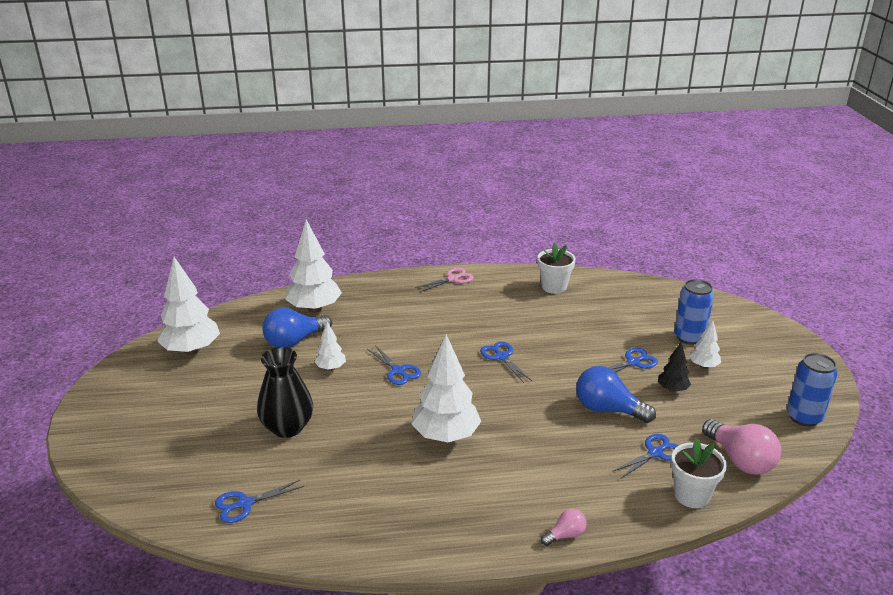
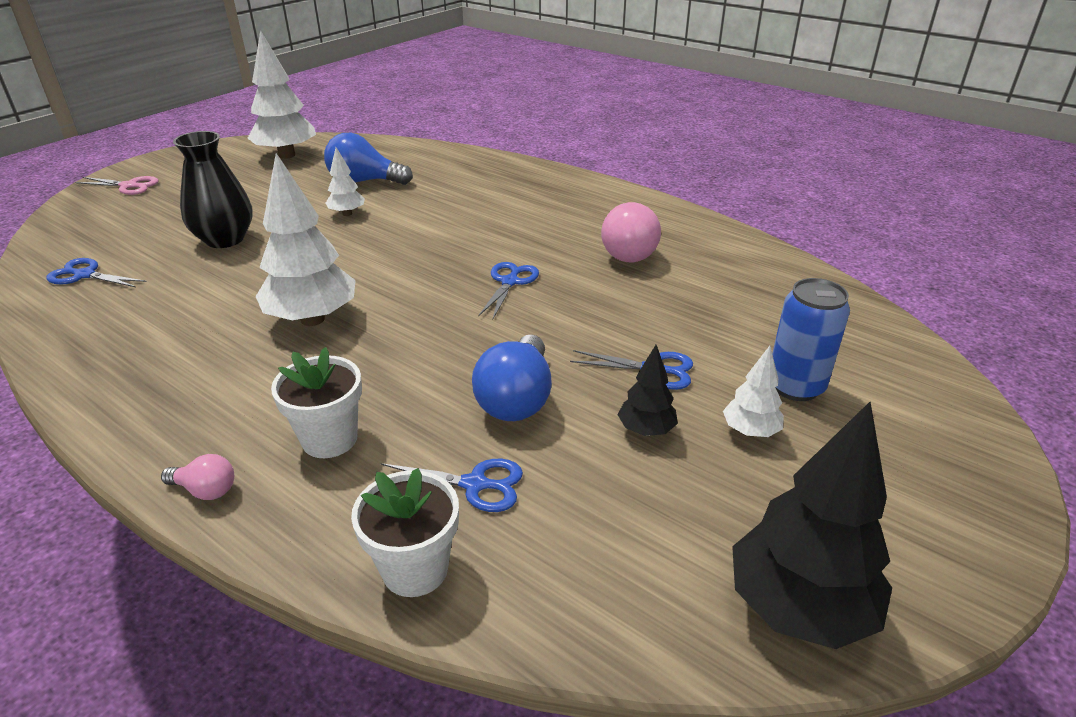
camera: 45 degrees right, 5 degrees up
white tree [285,220,342,313] -> none
blue scissors [367,345,421,385] -> none
pink scissors [415,268,474,292] -> pink scissors moved to [75,176,159,195]
white flower pot [537,242,576,294] -> white flower pot moved to [271,347,362,458]
blue light bulb [576,366,656,423] -> blue light bulb turned 150 degrees counterclockwise [472,335,552,421]
pink light bulb [702,419,781,475] -> pink light bulb moved to [601,202,661,262]
blue can [787,353,838,427] -> black tree [732,402,892,649]

